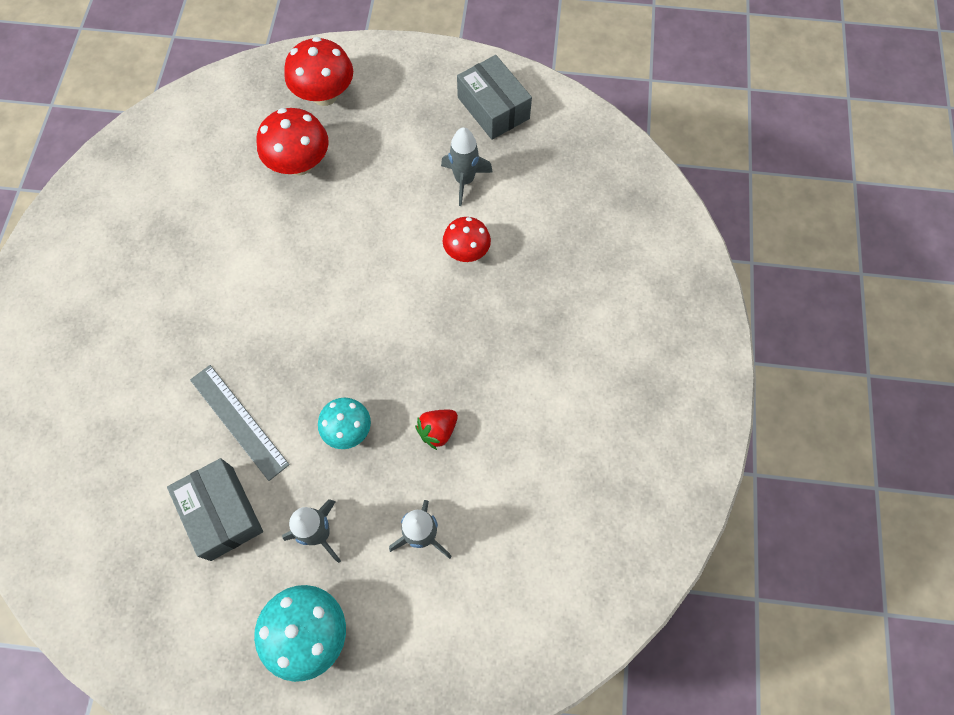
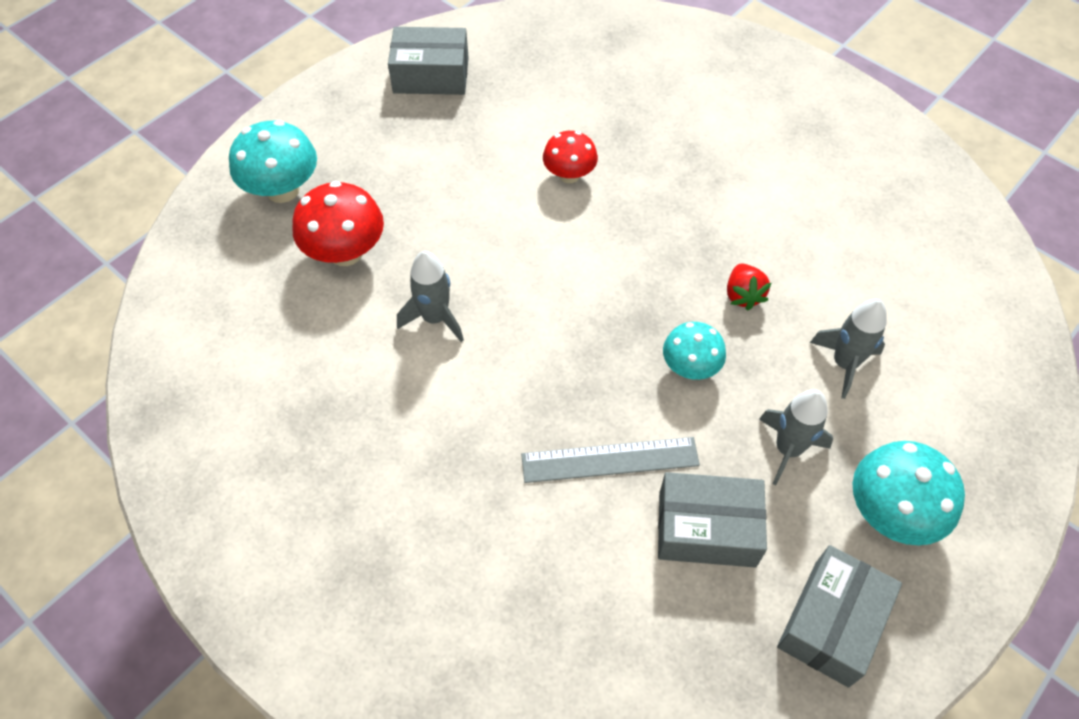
camera: 55 degrees left, 10 degrees down
red mushroom [284,37,353,106] -> turquoise mushroom [229,120,317,203]
grey rocket [441,127,493,206] -> grey rocket moved to [397,251,464,342]
none -> grey box [777,545,902,688]

